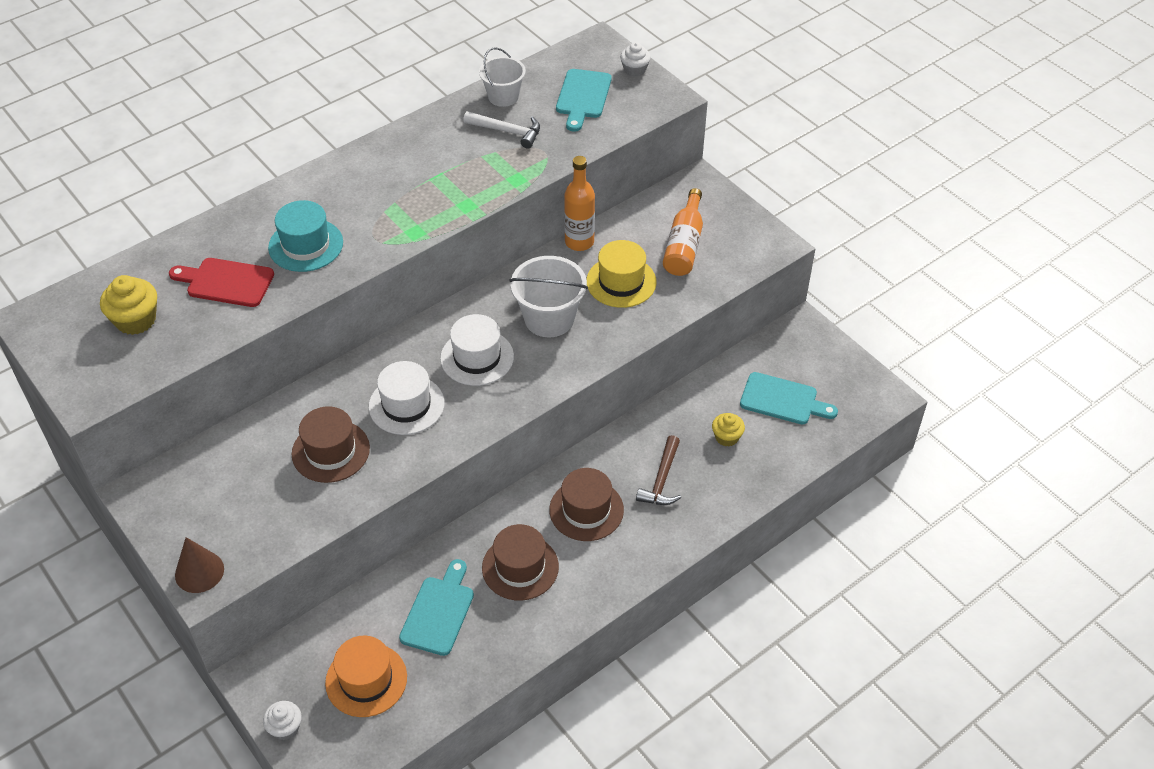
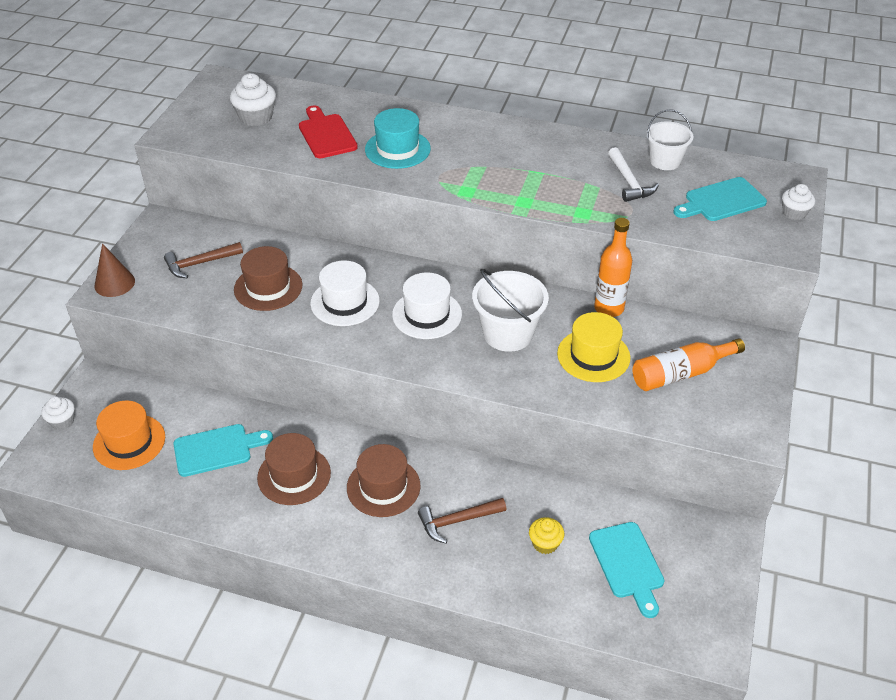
camera: 55 degrees right, 5 degrees down
yellow cupcake [100,275,157,335] -> white cupcake [230,73,276,126]
none -> brown hammer [164,242,243,278]

